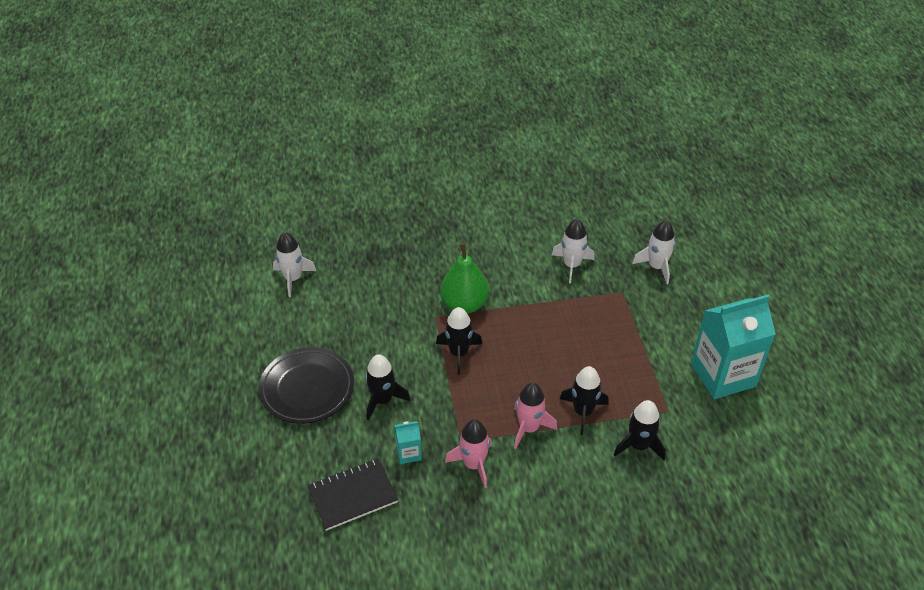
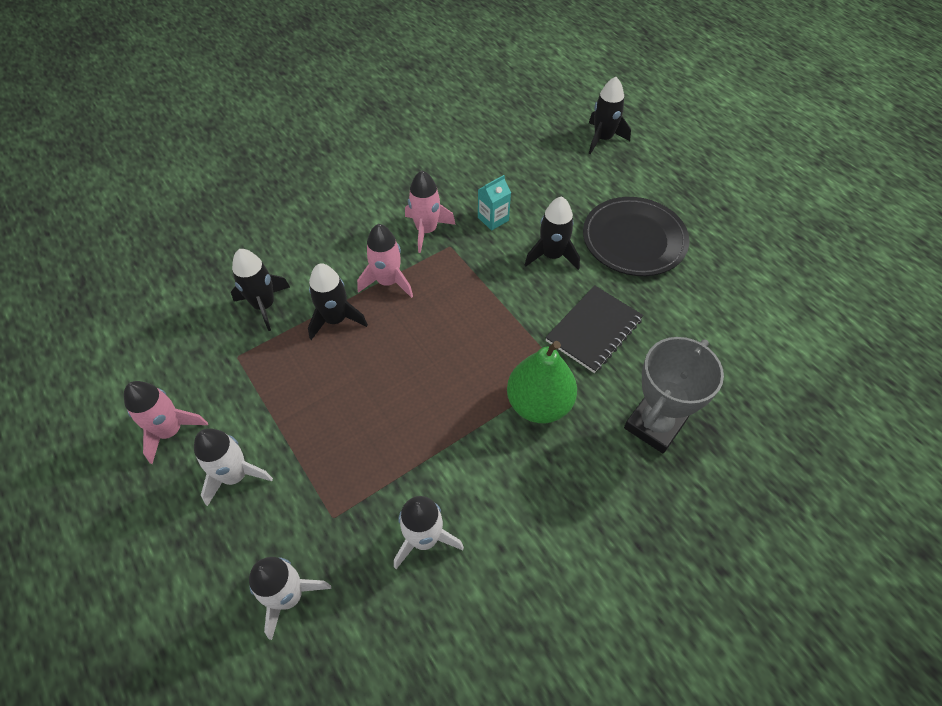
camera: 155 degrees right, 10 degrees up
white rocket [273,232,316,297] -> white rocket moved to [194,428,273,506]
black notebook [307,458,398,531] -> black notebook moved to [545,285,644,373]
black rocket [436,307,482,375] -> black rocket moved to [589,77,631,154]
turquoise carton [691,295,776,399] -> pink rocket [124,381,208,464]
none -> grey trophy [624,337,724,454]

